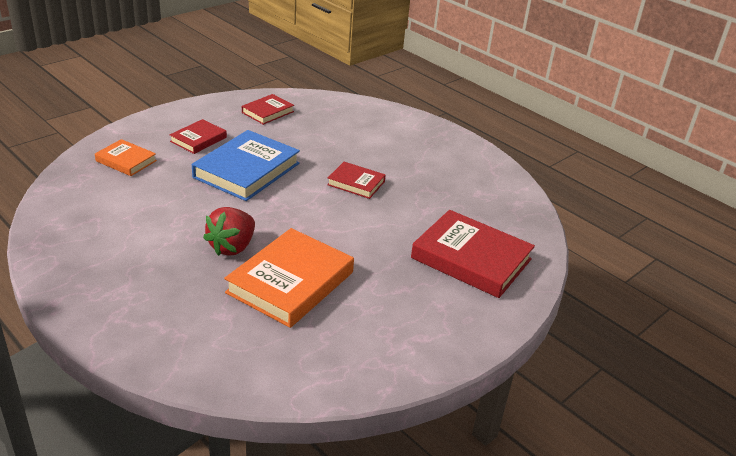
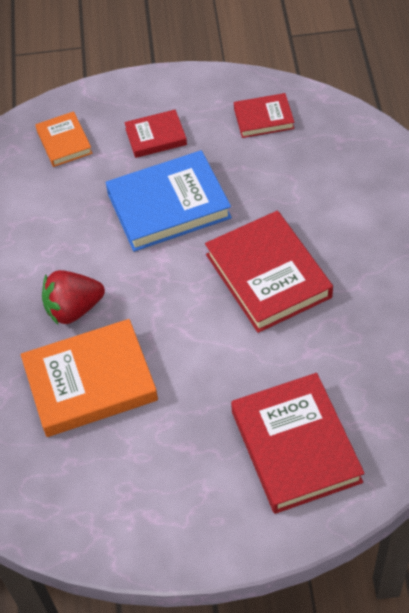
camera: 45 degrees right, 20 degrees up
red book [327,162,386,199] -> red book [205,211,333,333], size x1.85

